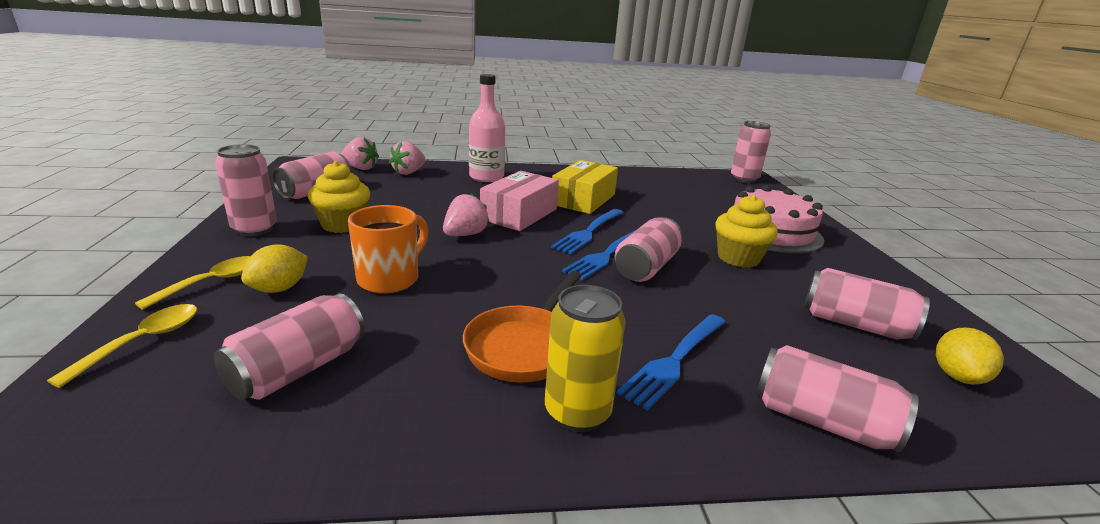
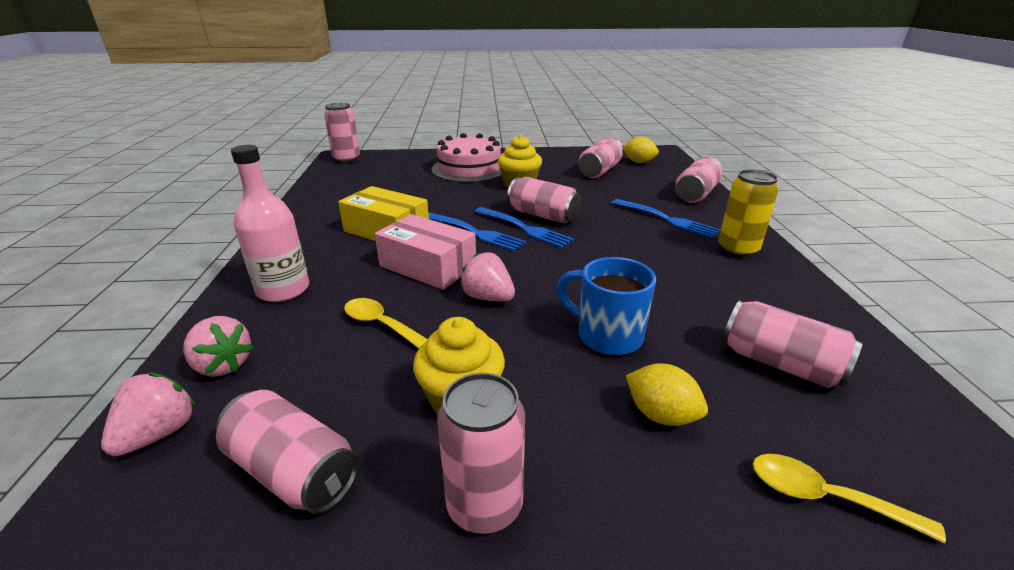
camera: 85 degrees left, 5 degrees up
yellow spoon [135,256,250,310] -> yellow spoon moved to [344,298,428,348]
orange mug [348,205,429,294] -> blue mug [557,257,656,355]
orange pan [463,271,582,382] -> none

